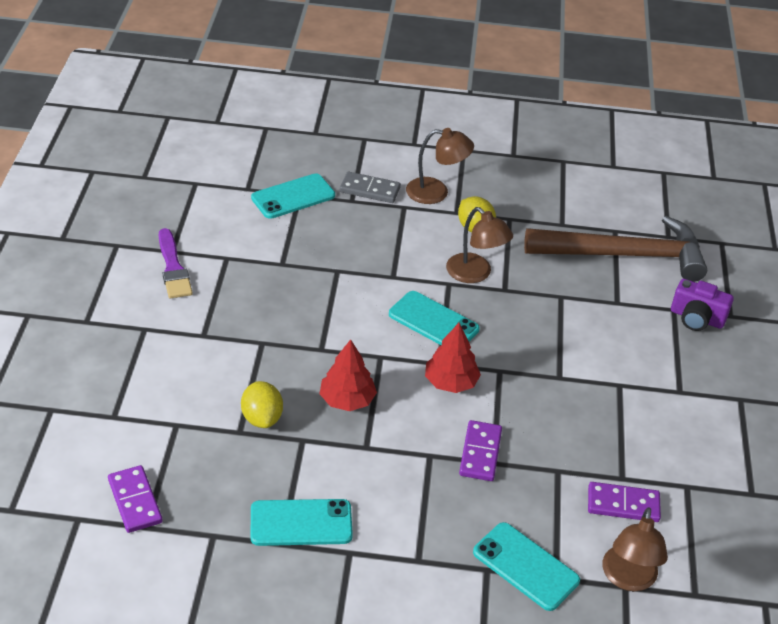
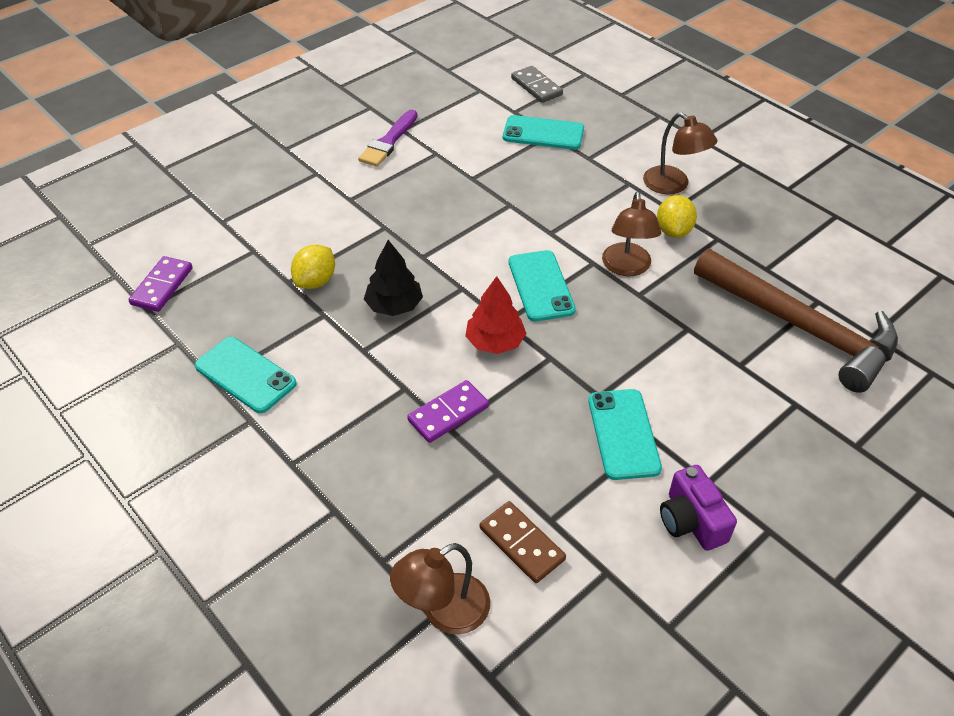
camera: 45 degrees right, 5 degrees up
red tree [319,339,377,411] -> black tree [364,240,423,316]
grey domino [340,172,401,203] -> grey domino moved to [511,66,563,103]
turquoise phone [473,522,580,611] -> turquoise phone moved to [588,389,662,480]
purple domino [588,482,661,522] -> brown domino [480,501,566,583]
purple camera [671,279,734,331] -> purple camera moved to [660,465,737,551]

